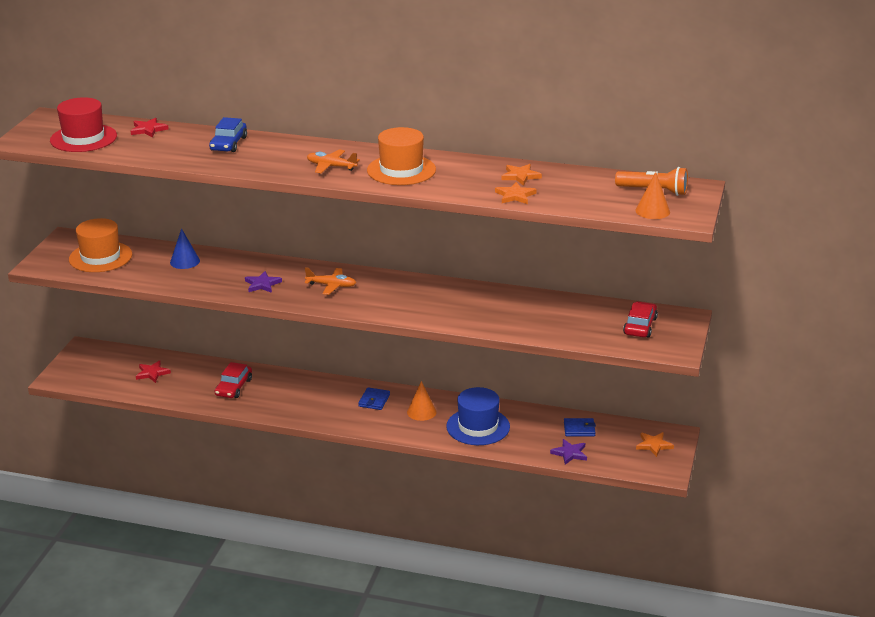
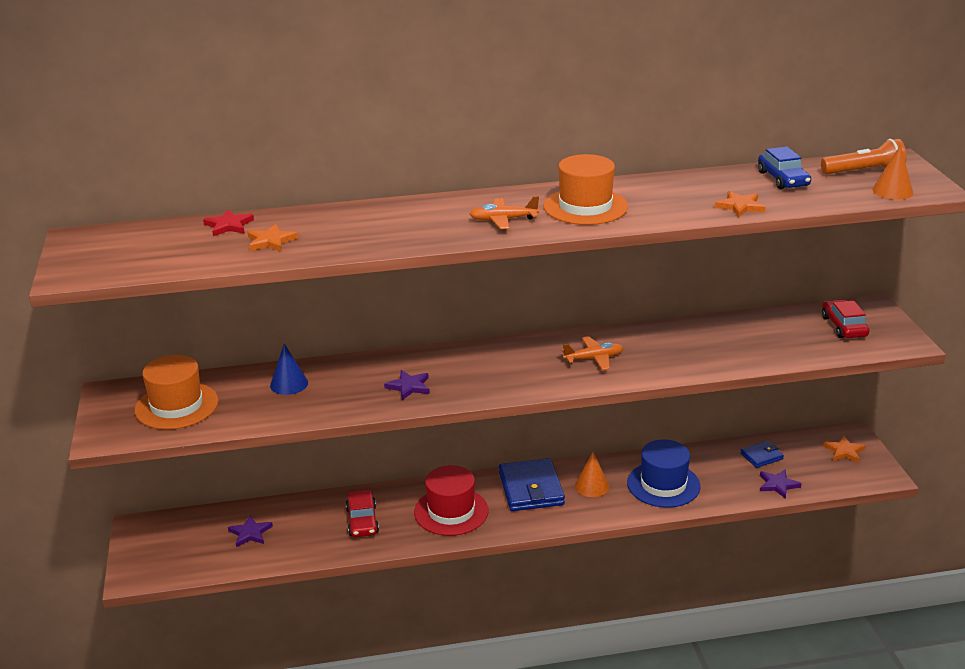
camera: 25 degrees left, 0 degrees up
red hat [50,97,117,152] -> red hat moved to [414,465,489,536]
red star [136,360,171,383] -> purple star [228,515,273,547]
blue car [209,117,247,152] -> blue car moved to [758,147,811,189]
orange plane [305,267,356,295] -> orange plane moved to [562,336,623,370]
blue wallet [358,387,390,410] -> blue wallet [499,458,565,511], size x1.91
orange star [501,164,542,186] -> orange star moved to [248,224,298,251]

